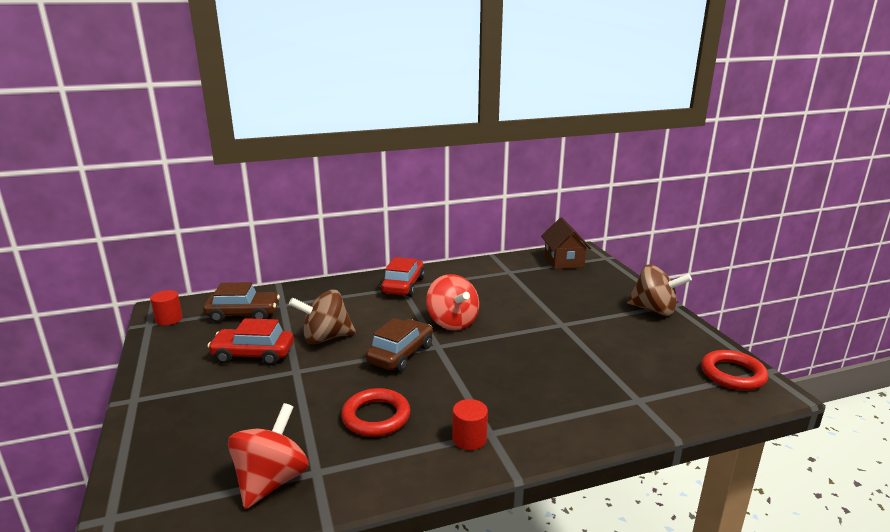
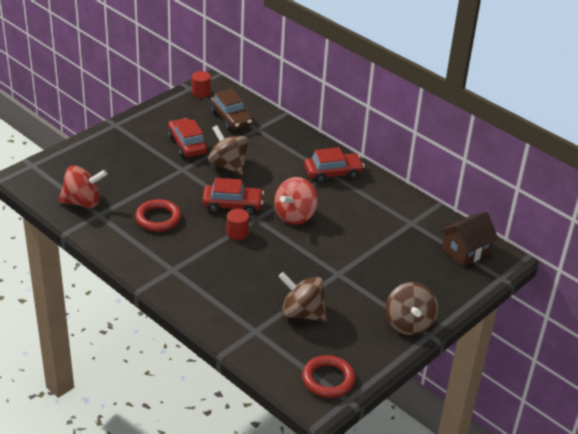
camera: 60 degrees right, 15 degrees up
brown car [366,318,433,372] -> red car [202,178,264,215]
red cylinder [452,399,488,450] -> red cylinder moved to [226,209,249,240]
none -> brown spinning top [278,272,327,322]

